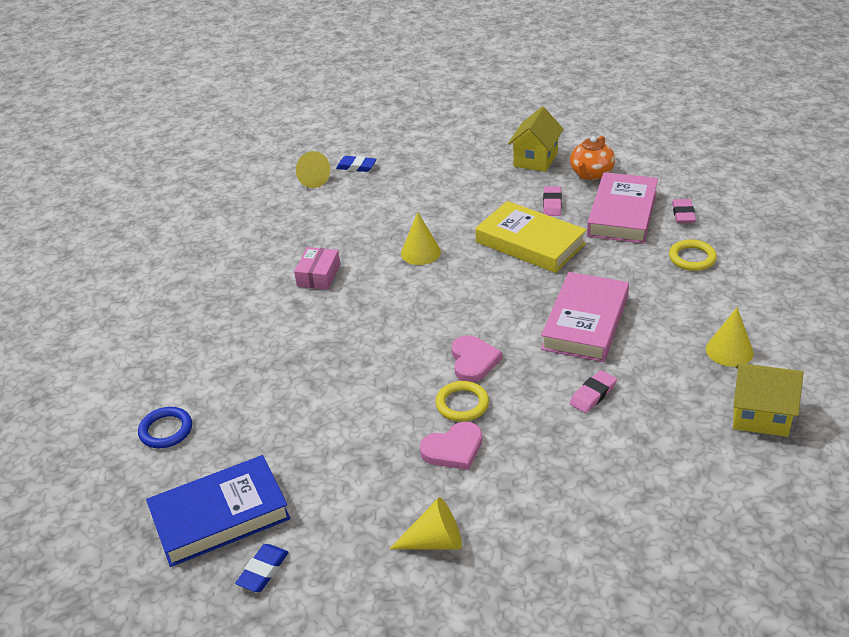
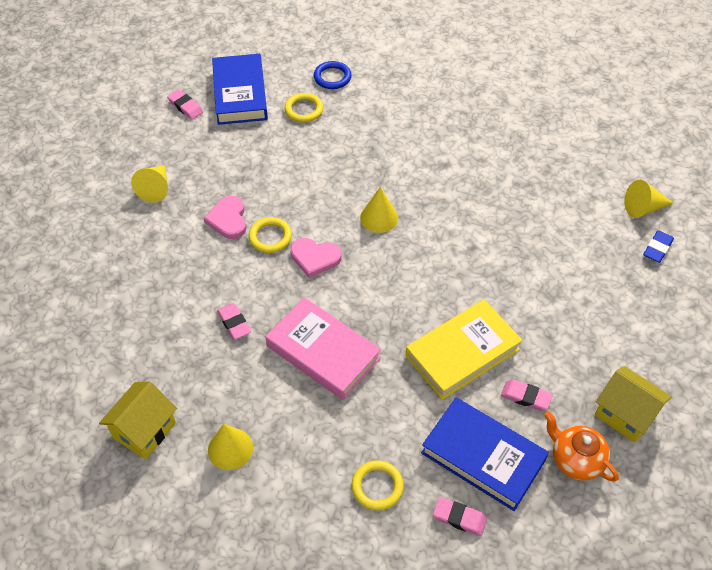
camera: 105 degrees right, 15 degrees up
blue eraser [235,544,289,592] -> pink eraser [167,89,203,120]
pink box [294,247,340,290] -> none
yellow cone [401,212,441,265] -> yellow cone moved to [360,187,398,233]
pink book [587,172,658,244] -> blue book [421,397,549,511]
none -> yellow ring [284,93,323,122]

